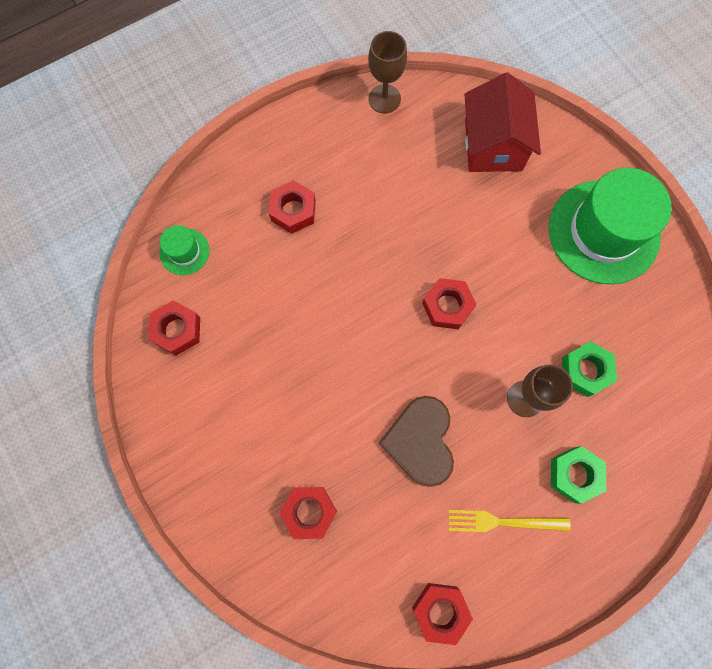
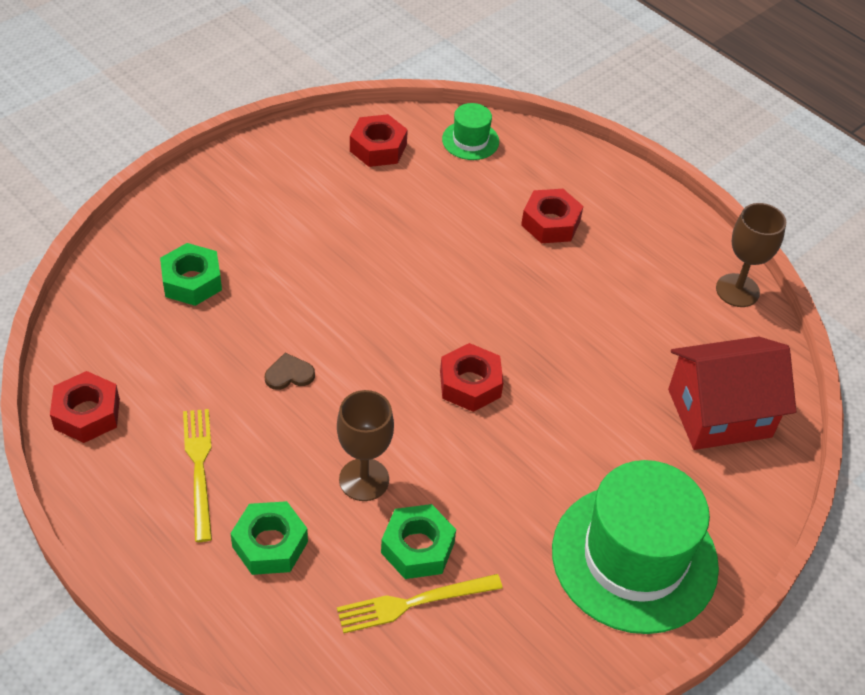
camera: 75 degrees right, 25 degrees down
red nut [279,487,337,539] -> green nut [160,243,222,306]
brown heart [379,396,454,487] -> brown heart [265,353,315,390], size x0.45
none -> yellow fork [337,574,503,633]

